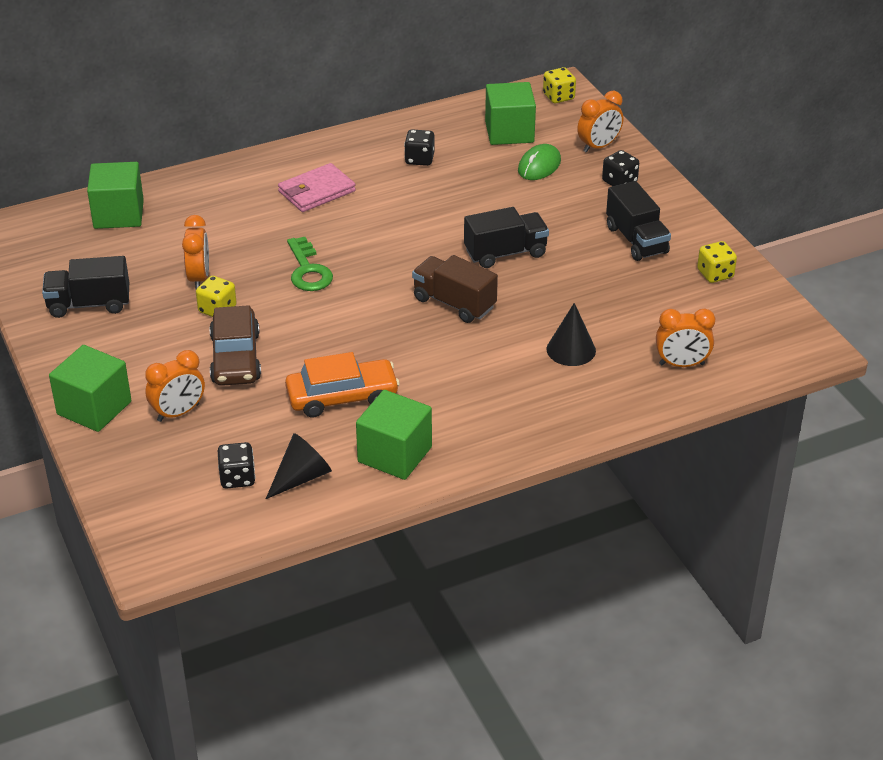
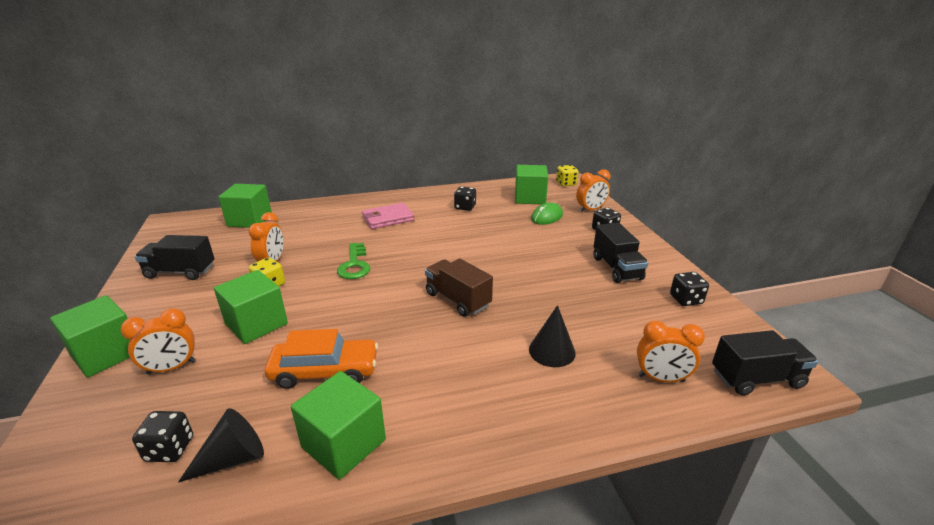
camera: 10 degrees right, 10 degrees down
brown car [209,305,261,386] -> green cube [214,270,288,344]
black truck [464,207,549,268] -> black truck moved to [712,330,818,396]
yellow dice [697,241,737,283] -> black dice [670,272,709,306]

